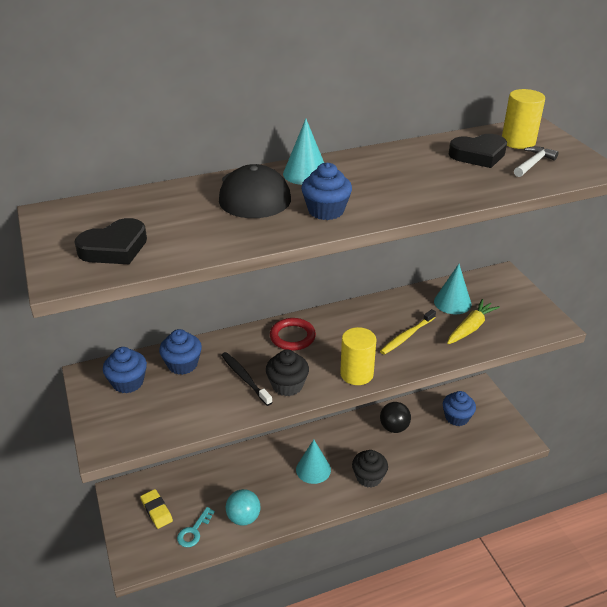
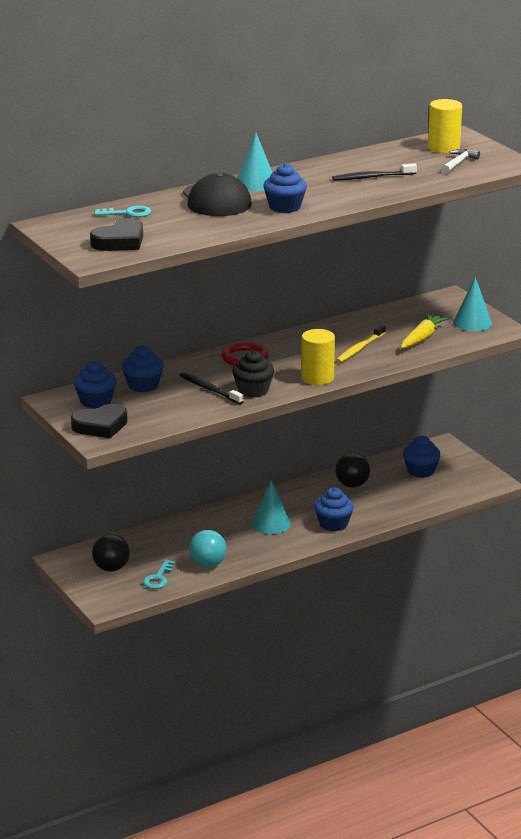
camera: 10 degrees left, 10 degrees down
yellow eraser [141,489,173,529] -> black ball [92,534,130,572]
black cupcake [352,450,388,488] -> blue cupcake [314,487,354,531]
turquoise cone [434,264,472,315] -> turquoise cone moved to [453,277,492,331]
black heart [449,134,507,168] -> black heart moved to [71,404,128,438]
none -> turquoise key [94,205,151,217]
none -> black toothbrush [332,163,417,181]

